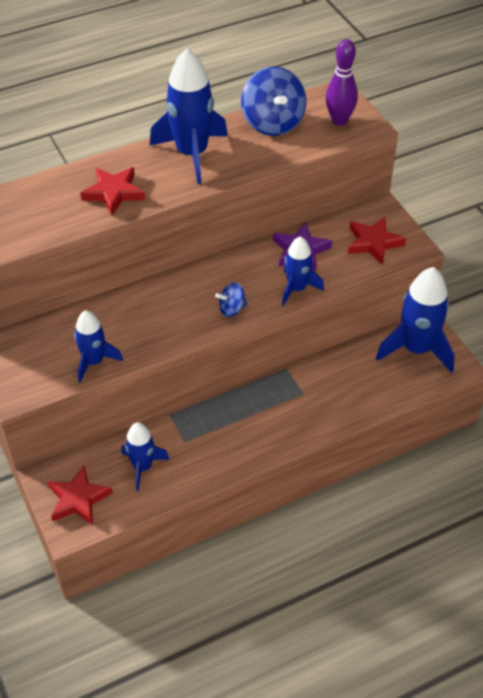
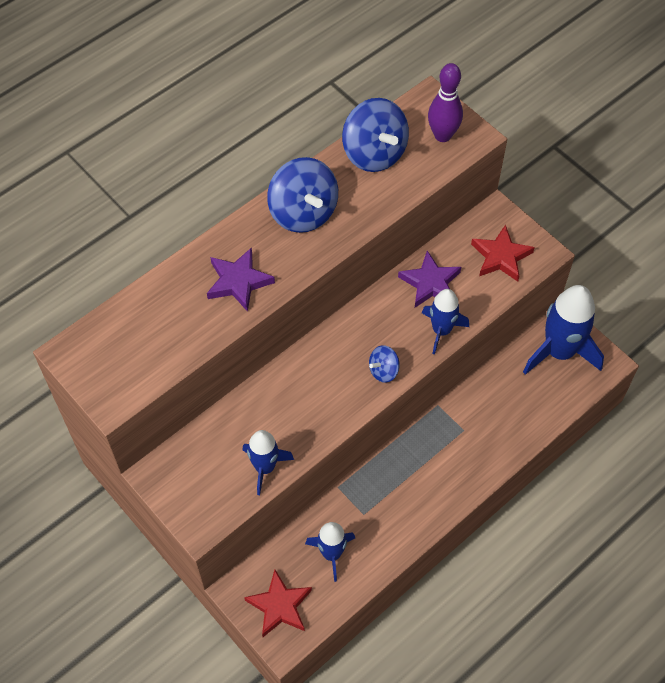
camera: 15 degrees left, 10 degrees up
red star [80,167,145,215] -> purple star [207,247,275,312]
blue rocket [150,48,228,184] -> blue spinning top [267,157,338,233]

